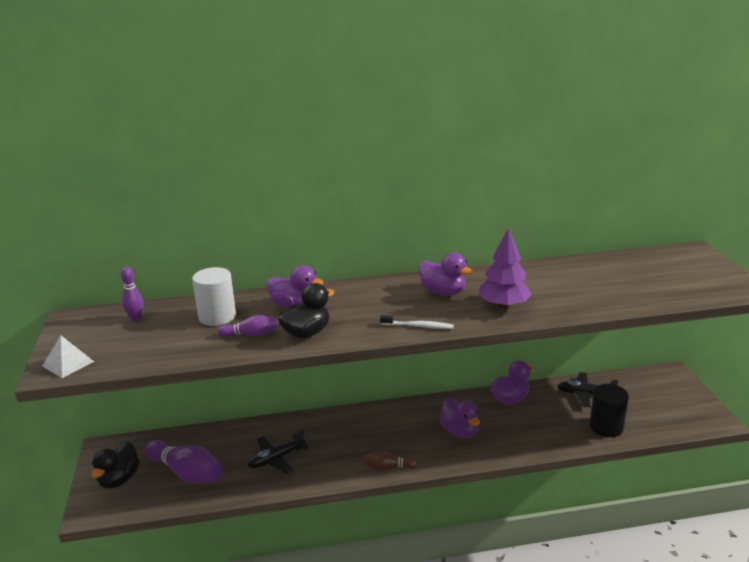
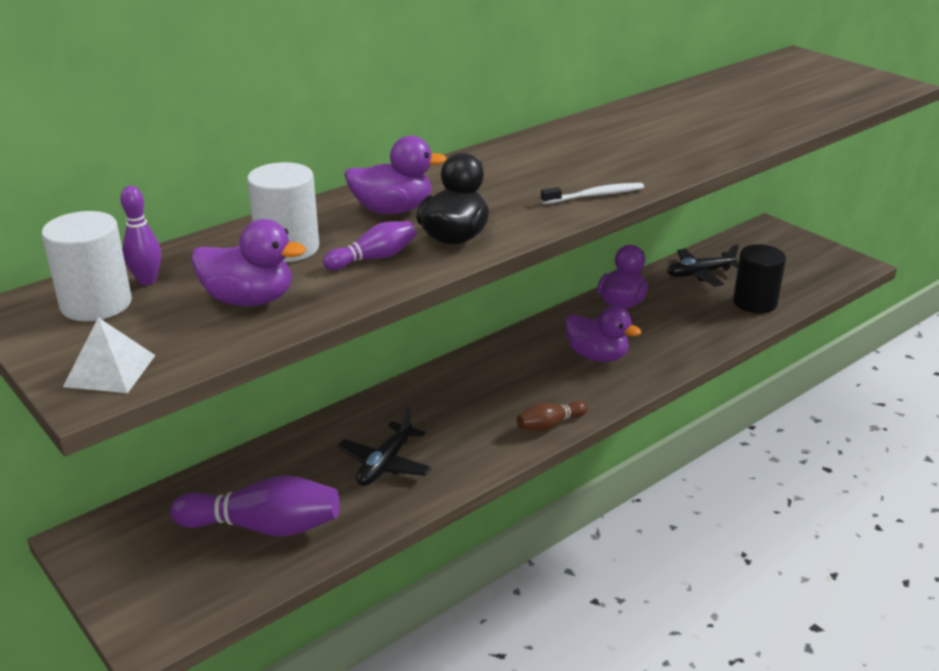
camera: 30 degrees left, 5 degrees up
black duck [91,442,140,488] -> none
purple duck [419,253,473,296] -> purple duck moved to [191,219,306,306]
purple tree [479,228,532,309] -> none
none -> white cylinder [42,211,132,321]

